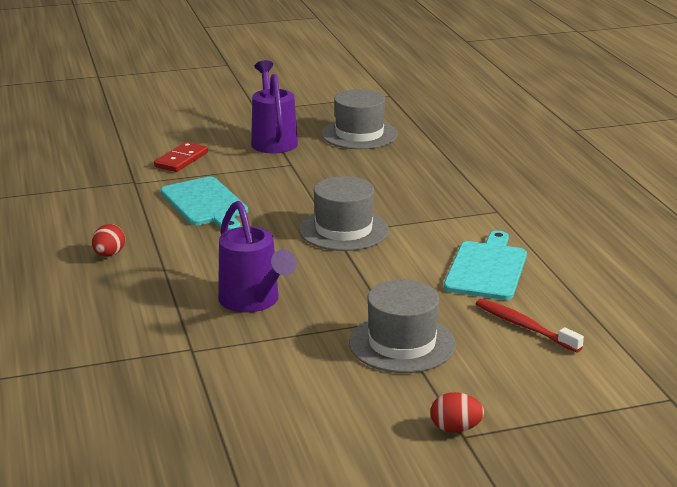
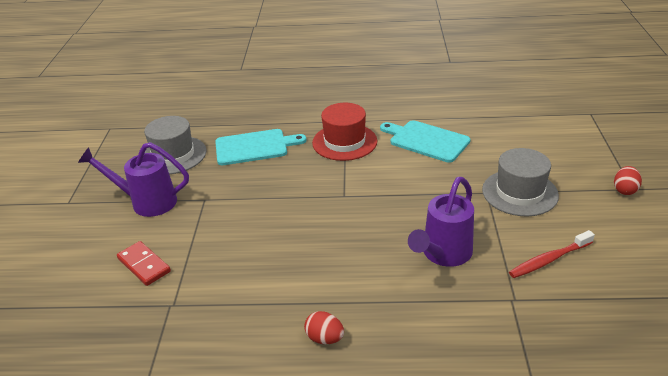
camera: 70 degrees left, 10 degrees up
turquoise cutting board [160,177,248,231] -> turquoise cutting board moved to [215,129,306,165]
purple watering can [218,201,297,313] -> purple watering can turned 135 degrees clockwise [408,177,474,267]
grey hat [299,176,389,251] -> none
red toothbrush [476,299,584,352] -> red toothbrush moved to [509,230,595,278]
none -> red hat [312,103,377,161]

